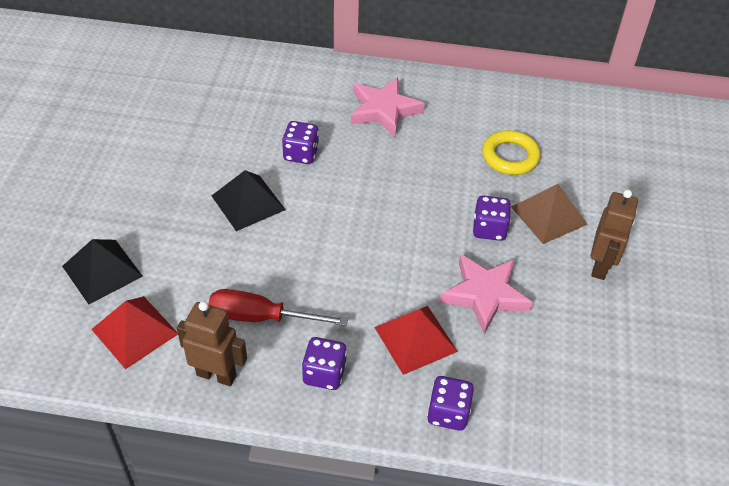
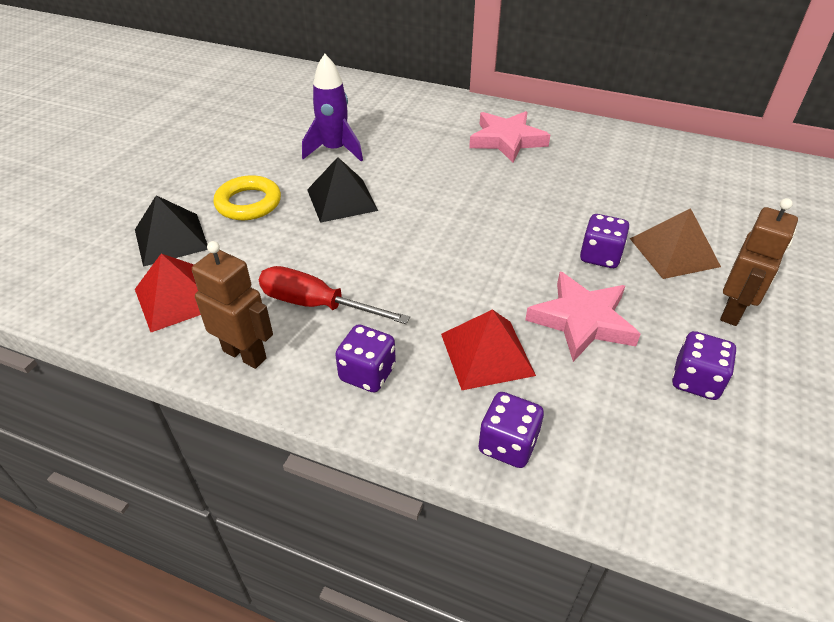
camera: 15 degrees right, 5 degrees down
purple dice [282,121,319,164] -> purple dice moved to [672,331,737,400]
yellow ring [482,130,541,175] -> yellow ring moved to [213,175,281,220]
none -> purple rocket [302,54,363,162]

